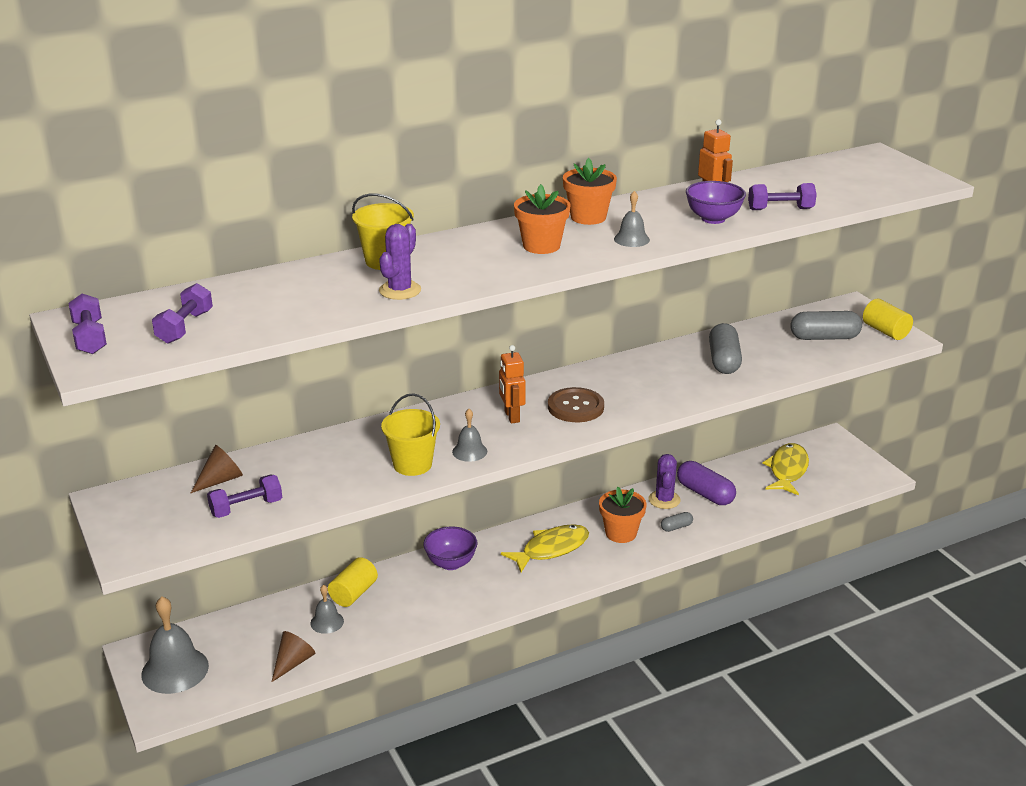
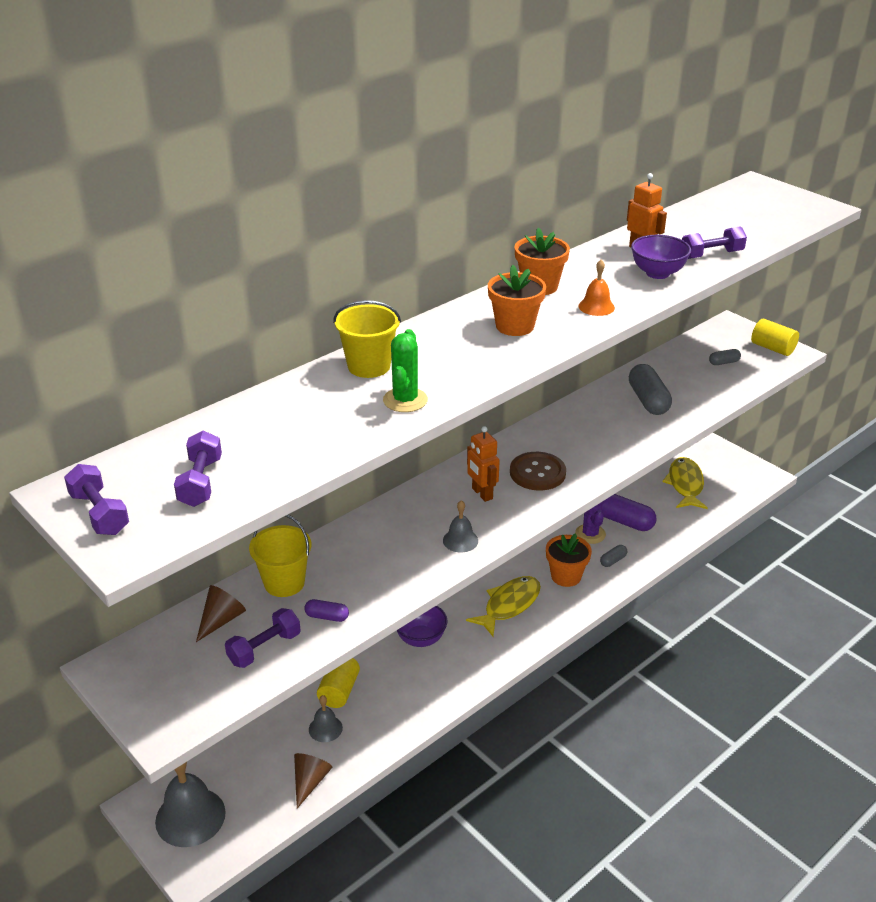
camera: 15 degrees left, 5 degrees up
purple cactus [379,224,421,300] -> green cactus [383,329,428,412]
yellow bucket [381,393,440,476] -> yellow bucket moved to [249,515,311,597]
grey bell [614,191,650,247] -> orange bell [579,260,615,316]
grey capsule [790,311,862,340] -> grey capsule [709,349,741,365], size x0.50
none -> purple capsule [304,599,349,622]

